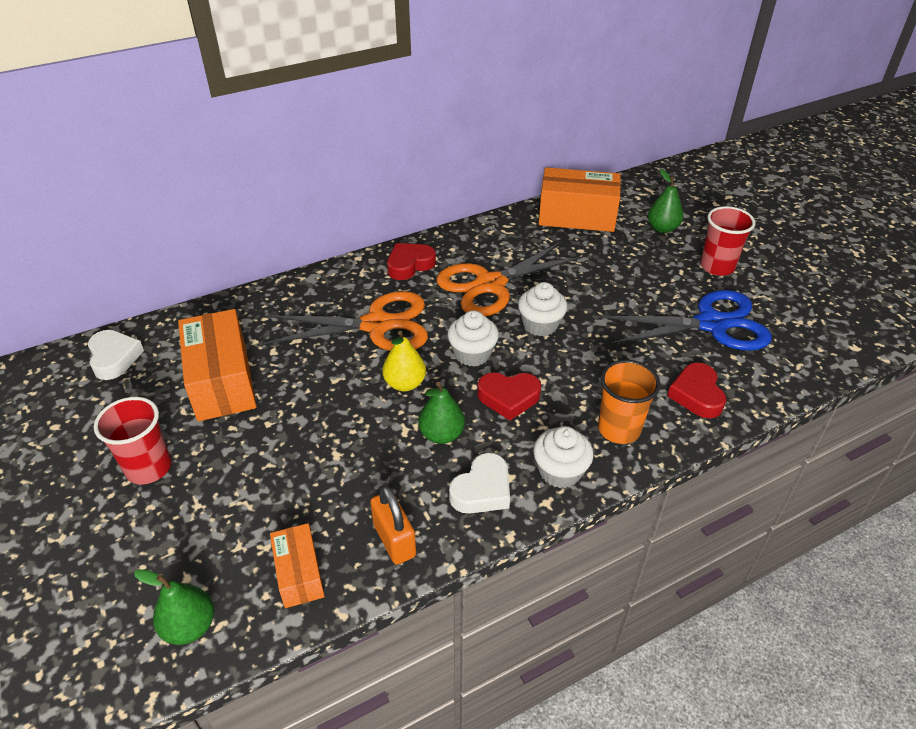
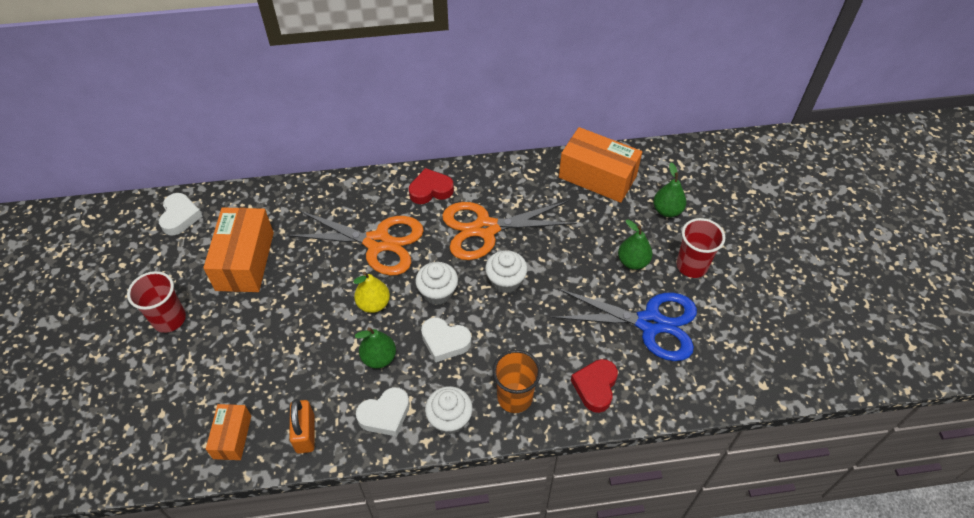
camera: 20 degrees right, 10 degrees up
green pear [134,569,214,645] -> green pear moved to [618,220,653,270]
red heart [477,372,541,420] -> white heart [421,317,472,362]

